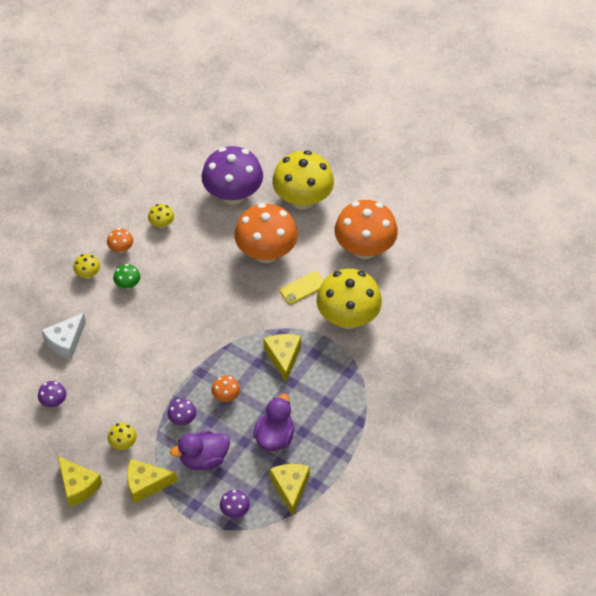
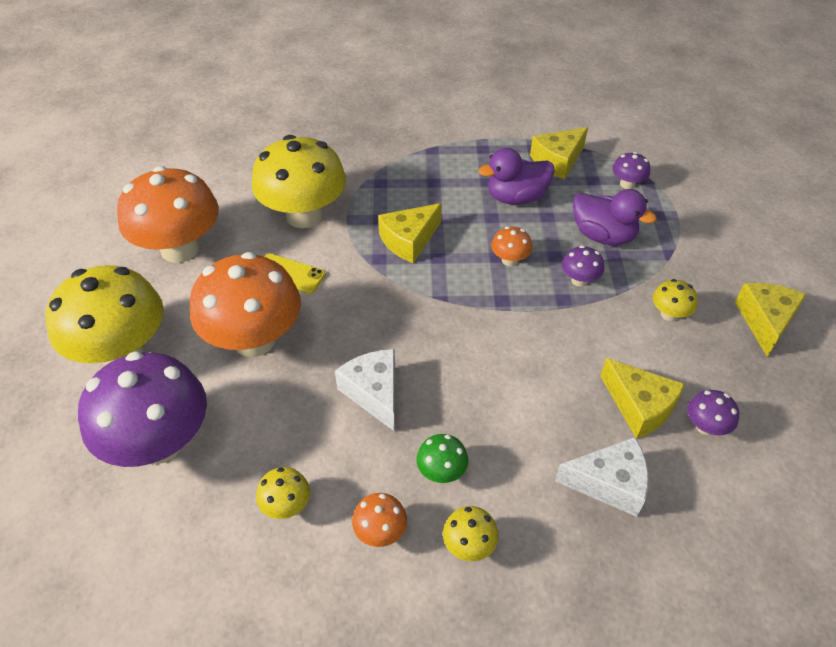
camera: 125 degrees left, 5 degrees down
yellow cheese [127,459,177,504] -> yellow cheese moved to [600,358,685,439]
none -> white cheese [335,349,395,432]

